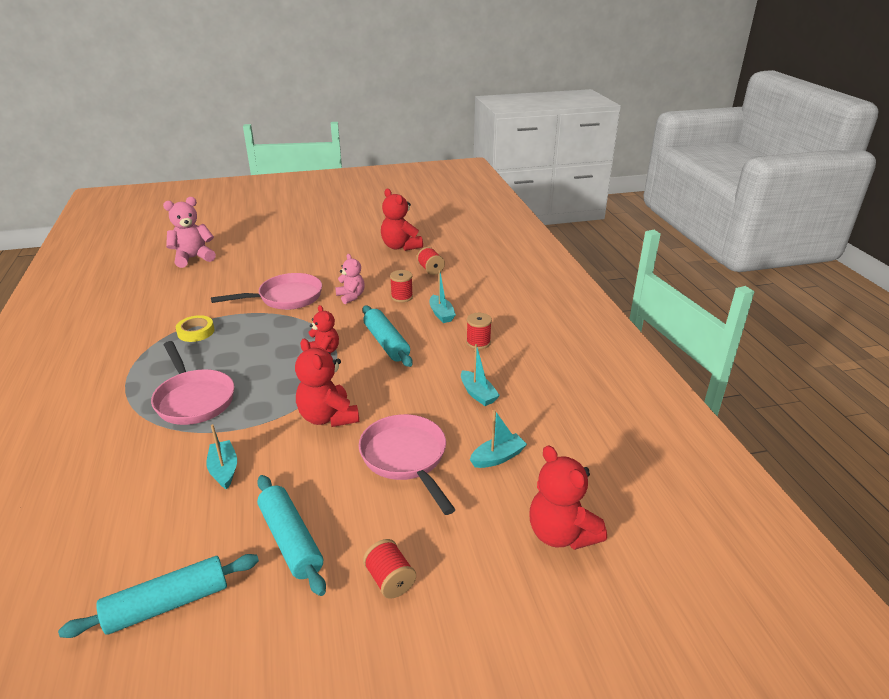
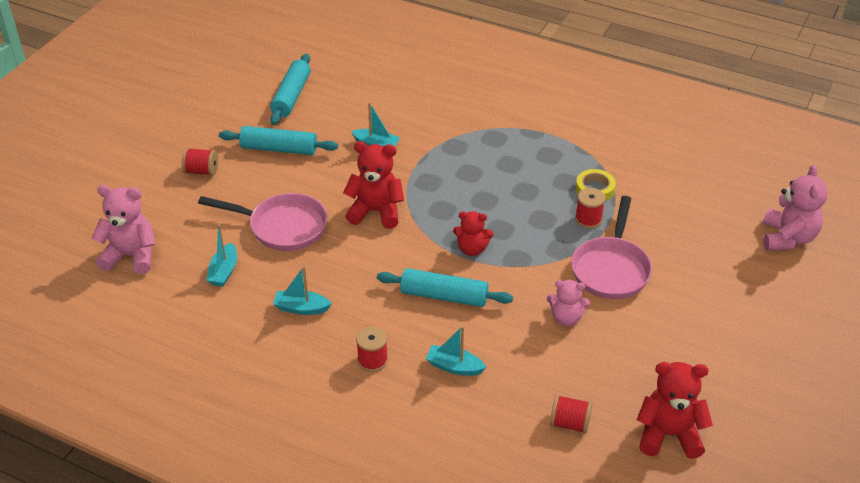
camera: 130 degrees right, 10 degrees up
pink pan [151,341,234,425] -> none
red spool [390,270,413,302] -> red spool moved to [575,188,605,228]
red teddy bear [529,445,607,550] -> pink teddy bear [91,185,155,274]

